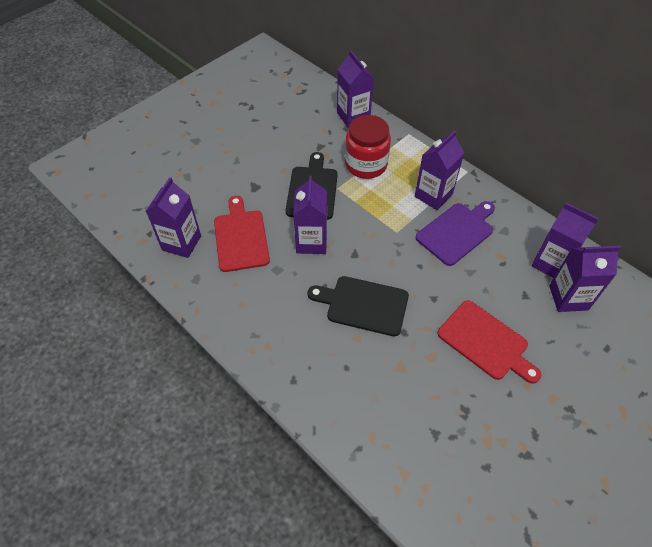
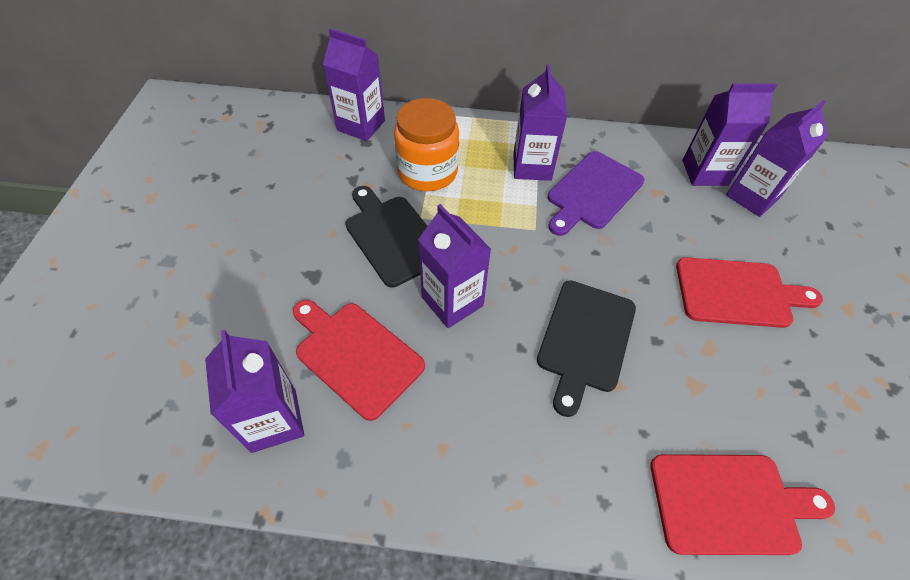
camera: 40 degrees left, 0 degrees up
black cutting board [307,276,409,336] -> black cutting board turned 45 degrees counterclockwise [537,281,636,417]
red jar [345,115,391,179] -> orange jar [394,98,459,191]
purple cutting board [416,201,495,266] -> purple cutting board turned 150 degrees counterclockwise [548,151,645,236]
none -> red cutting board [650,454,835,555]

